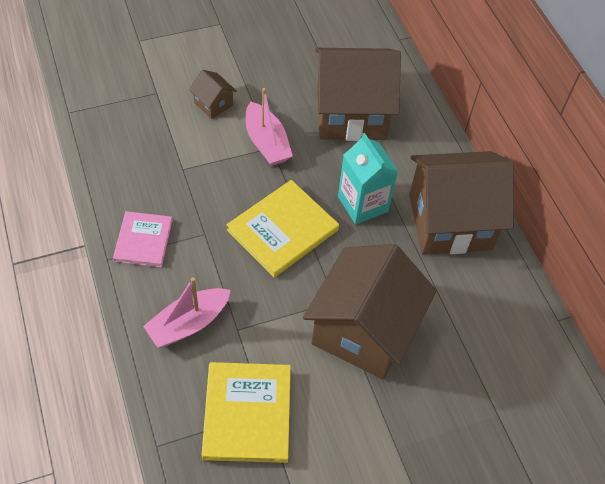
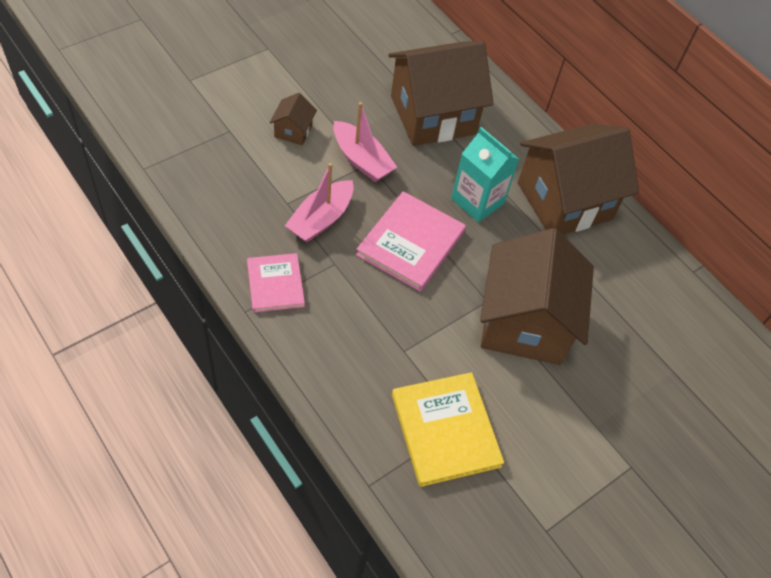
camera: 20 degrees left, 0 degrees up
pink boat [143,277,231,348] -> pink boat moved to [285,163,354,242]
brown house [189,70,237,119] -> brown house turned 75 degrees clockwise [270,93,317,145]
yellow book [227,180,339,278] -> pink book [356,191,466,292]

